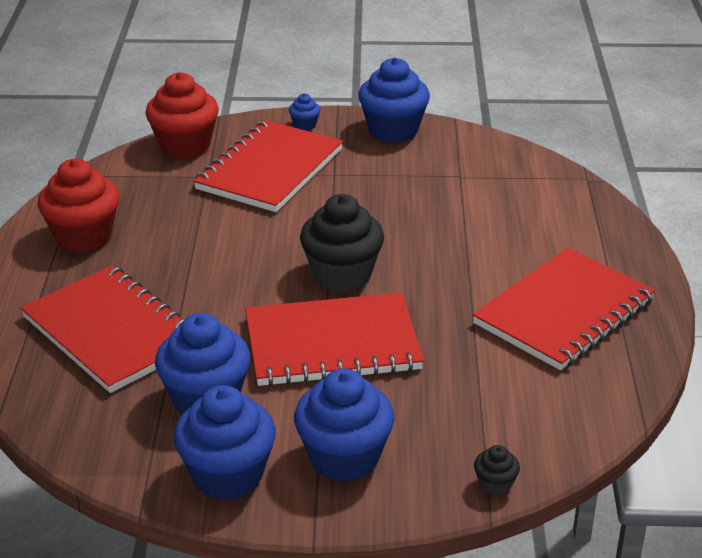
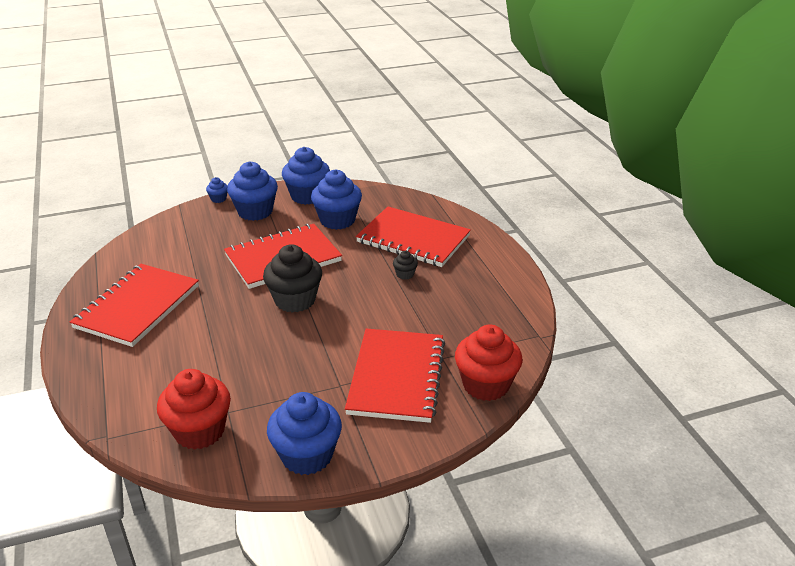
camera: 160 degrees right, 0 degrees up
red cupcake [38,159,119,253] -> red cupcake moved to [157,369,231,450]
blue cupcake [289,93,320,131] -> blue cupcake moved to [206,177,228,203]
black cupcake [474,445,520,496] -> black cupcake moved to [393,251,418,280]

